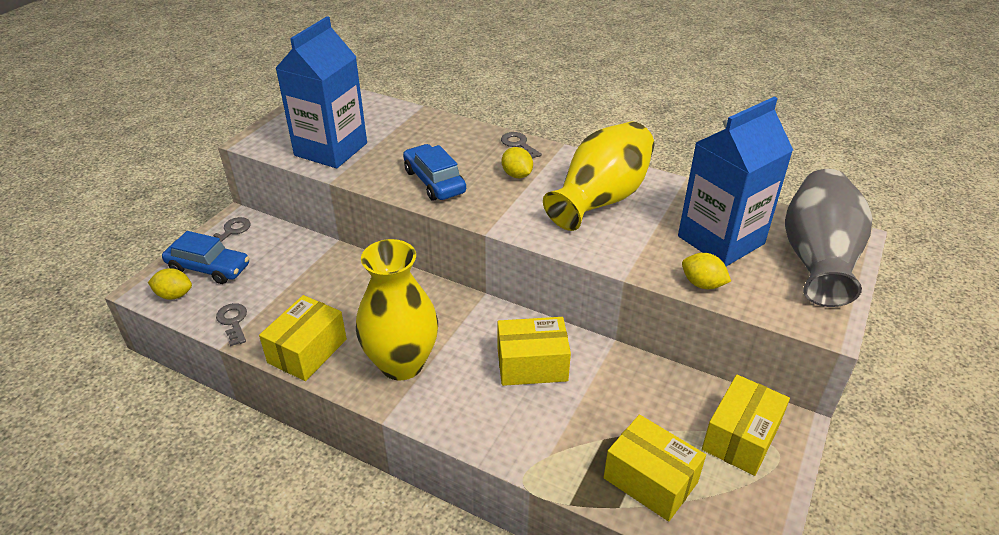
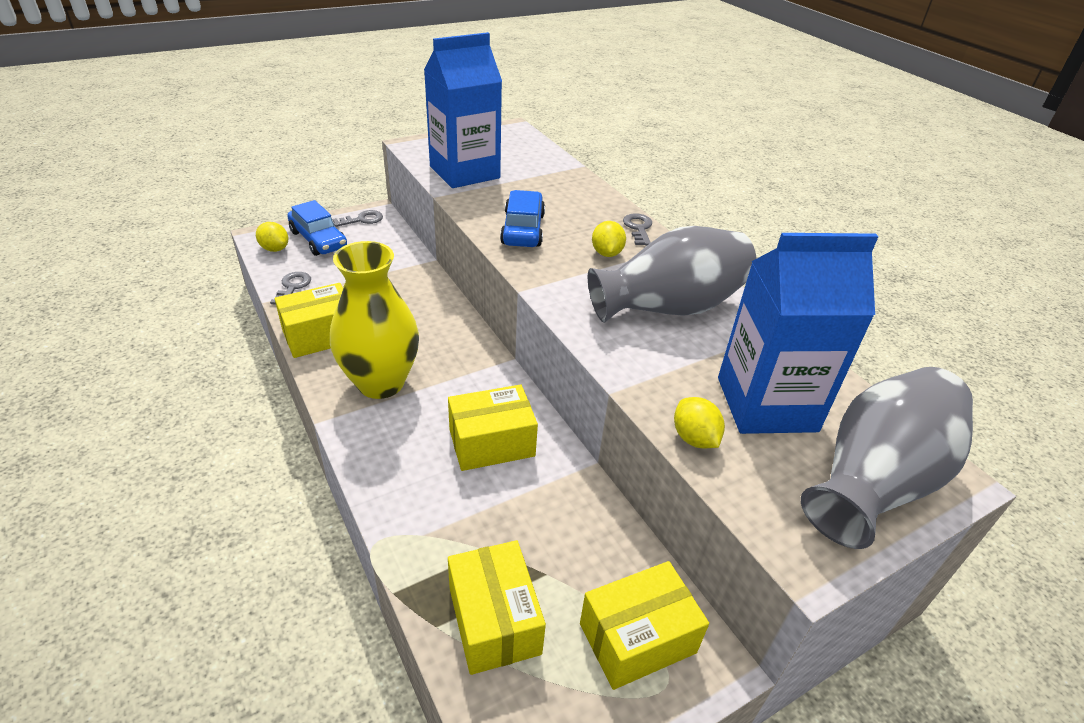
camera: 30 degrees right, 0 degrees up
yellow box [497,317,571,386] -> yellow box turned 45 degrees counterclockwise [448,385,538,471]
yellow vase [543,122,654,231] -> grey vase [588,226,757,323]

